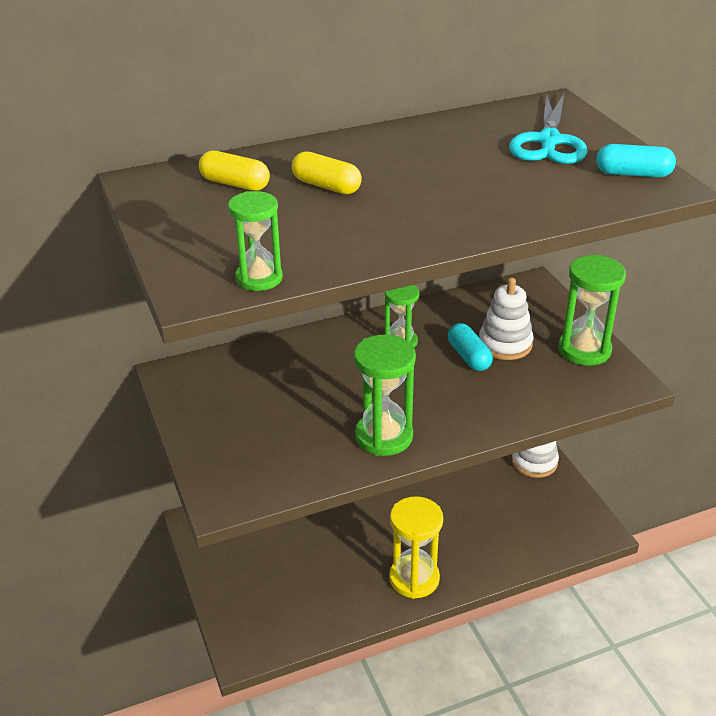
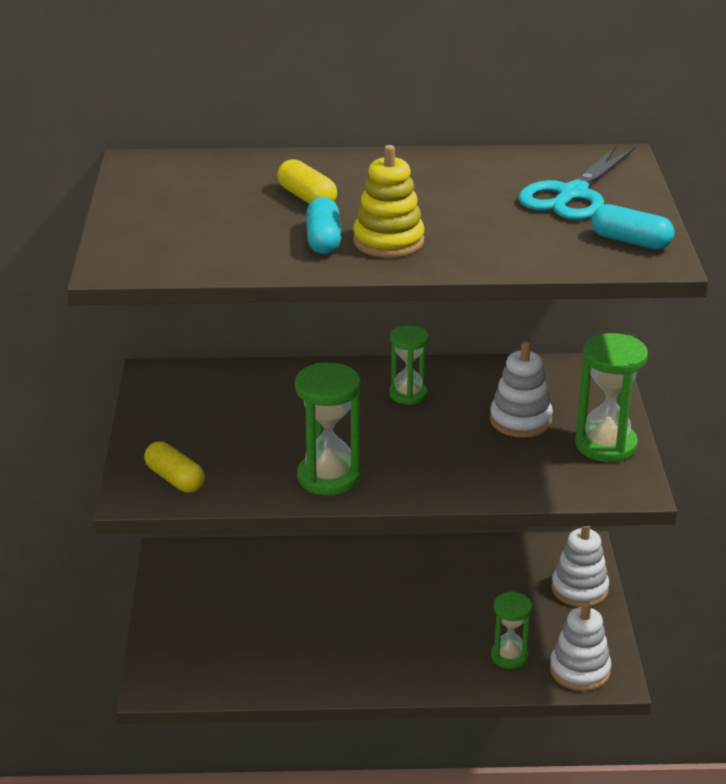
camera: 20 degrees right, 5 degrees down
yellow capsule [199,151,270,191] -> yellow capsule moved to [144,441,205,493]
green hourglass [228,191,283,291] -> green hourglass moved to [491,591,532,669]
yellow hourglass [389,496,443,599] -> none
turquoise capsule [448,323,493,371] -> turquoise capsule moved to [306,197,341,254]
none -> yellow stacking toy [353,145,424,258]
none -> white stacking toy [550,601,612,691]

